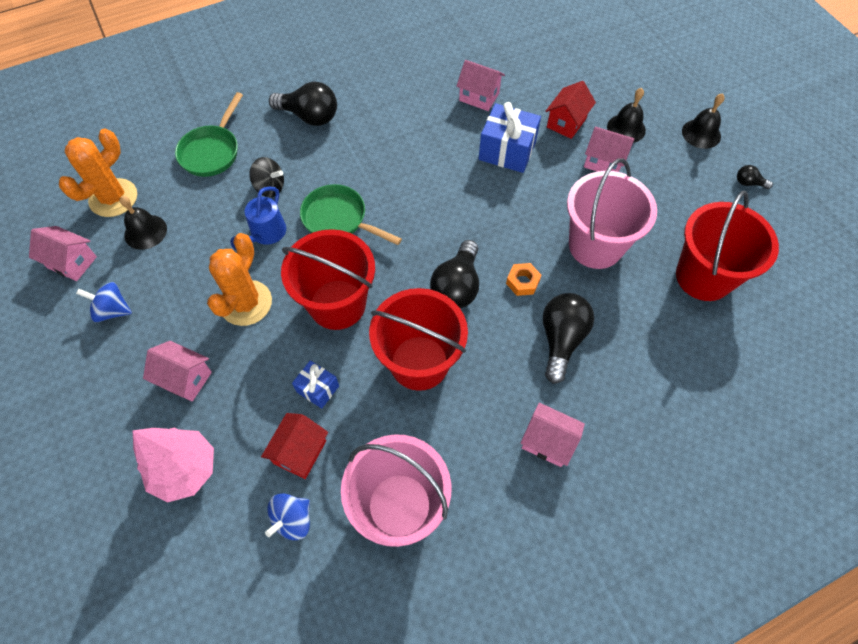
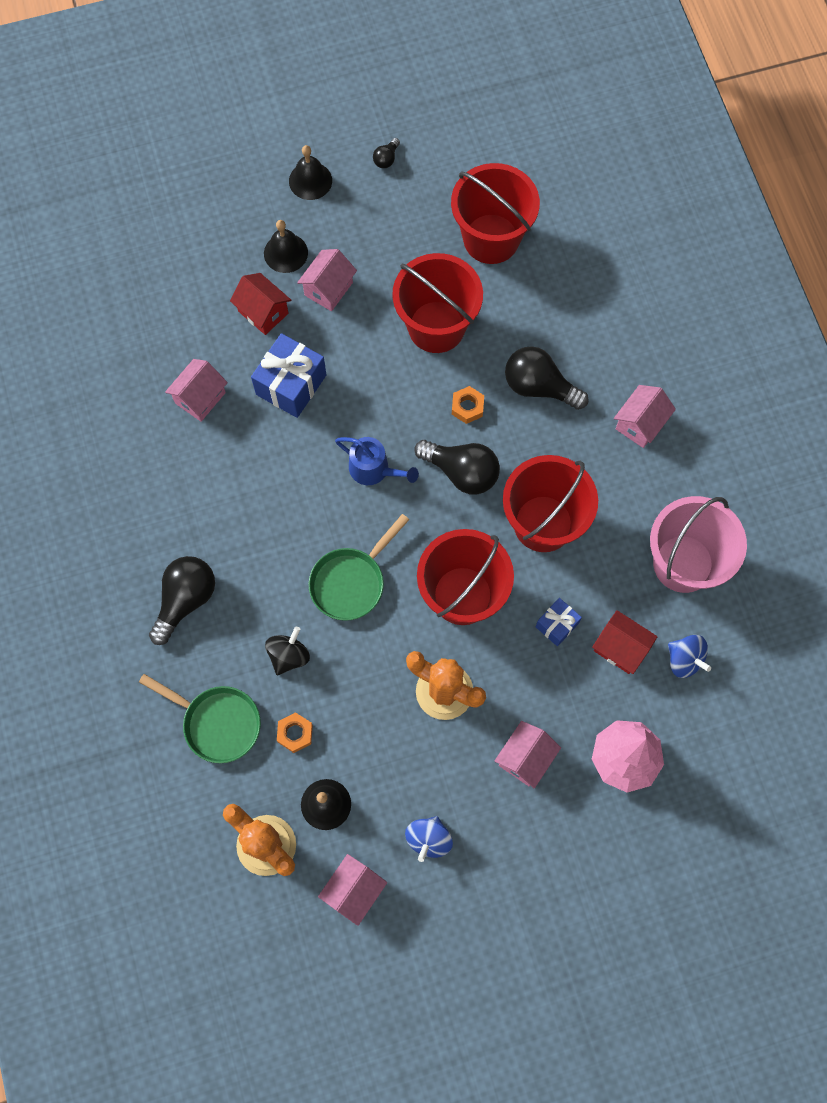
camera: 80 degrees left, 10 degrees up
blue watering can [230,186,286,250] -> blue watering can moved to [335,437,419,485]
pink bucket [567,158,657,269] -> red bucket [392,253,483,353]
none -> orange nut [277,712,313,753]

